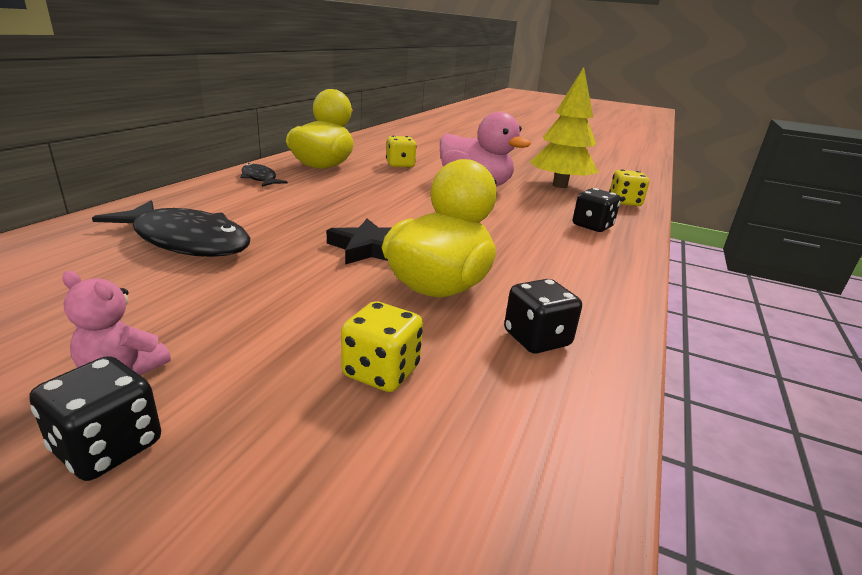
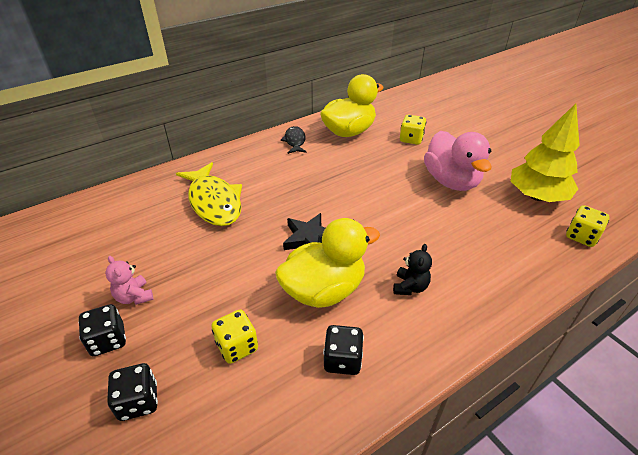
camera: 35 degrees right, 15 degrees up
black fish [92,200,250,257] -> yellow fish [176,162,242,226]
black dice [573,188,621,232] -> black dice moved to [107,363,158,421]
none -> black teddy bear [393,244,432,295]

